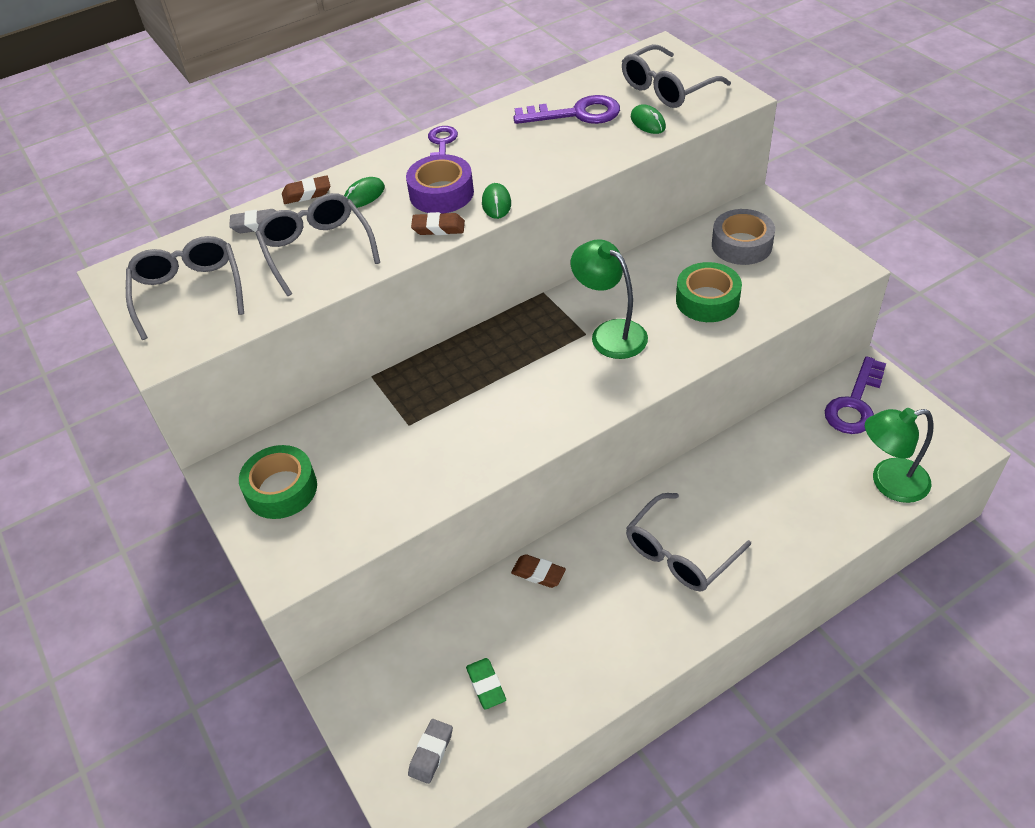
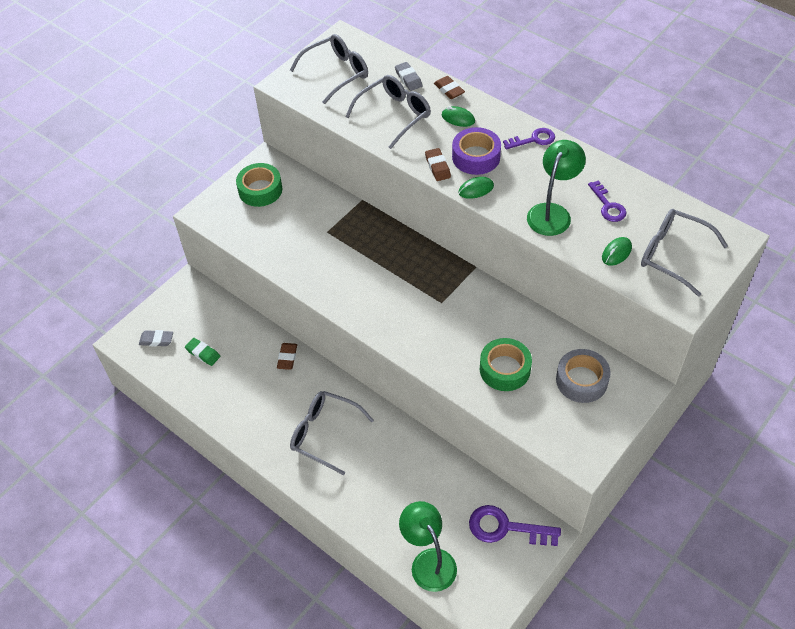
camera: 70 degrees right, 5 degrees up
green eraser [466,658,506,710] -> green eraser turned 75 degrees clockwise [185,338,220,366]
purple key [513,95,620,124] -> purple key [588,180,627,222], size x0.63
green lamp [571,239,648,359] -> green lamp moved to [527,140,586,236]

